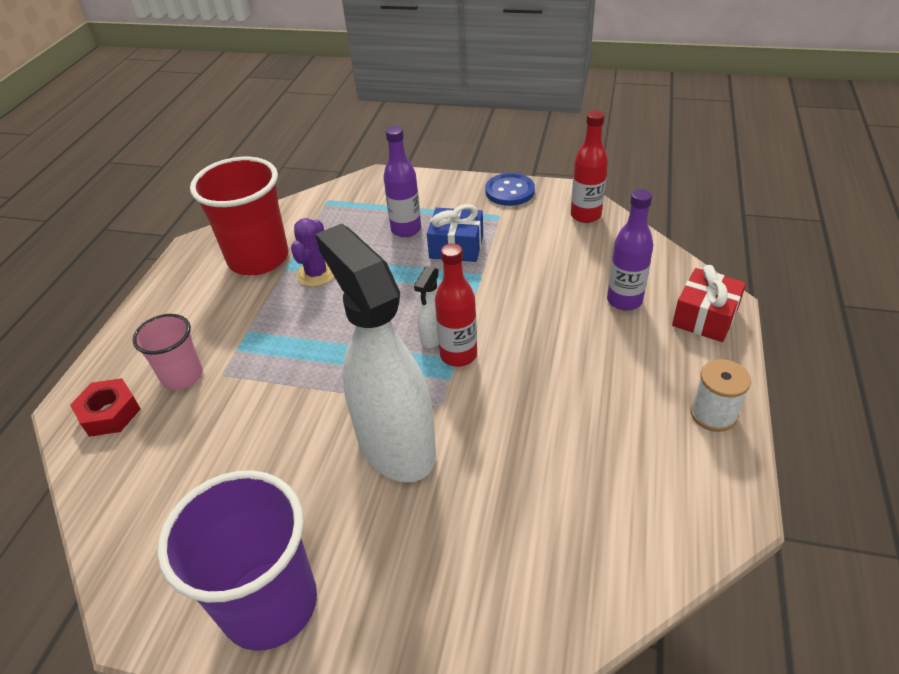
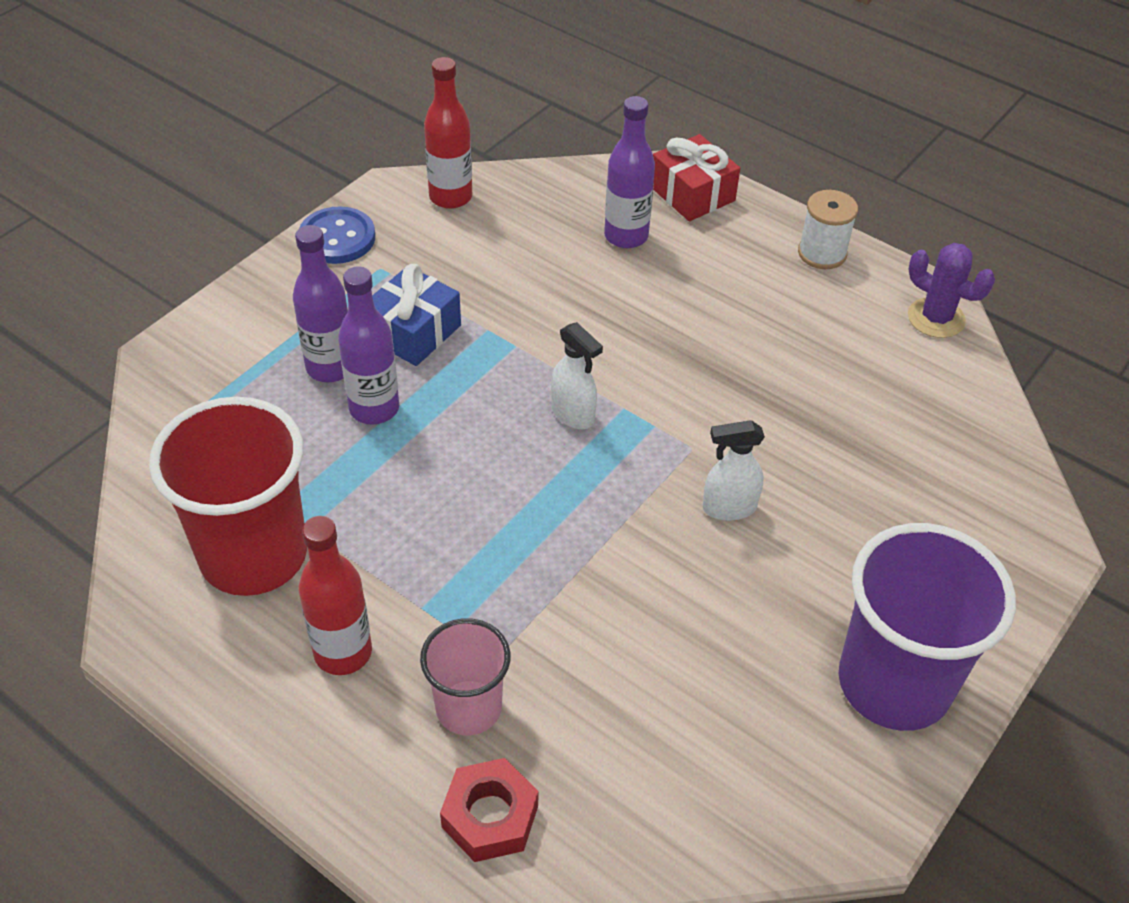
camera: 70 degrees left, 5 degrees up
purple cactus [291,218,334,287] -> purple cactus moved to [908,243,995,338]
white spray bottle [315,224,436,483] -> white spray bottle [703,420,765,521], size x0.41
red bottle [435,243,477,367] -> red bottle moved to [299,516,372,675]
none -> purple bottle [338,266,399,425]

